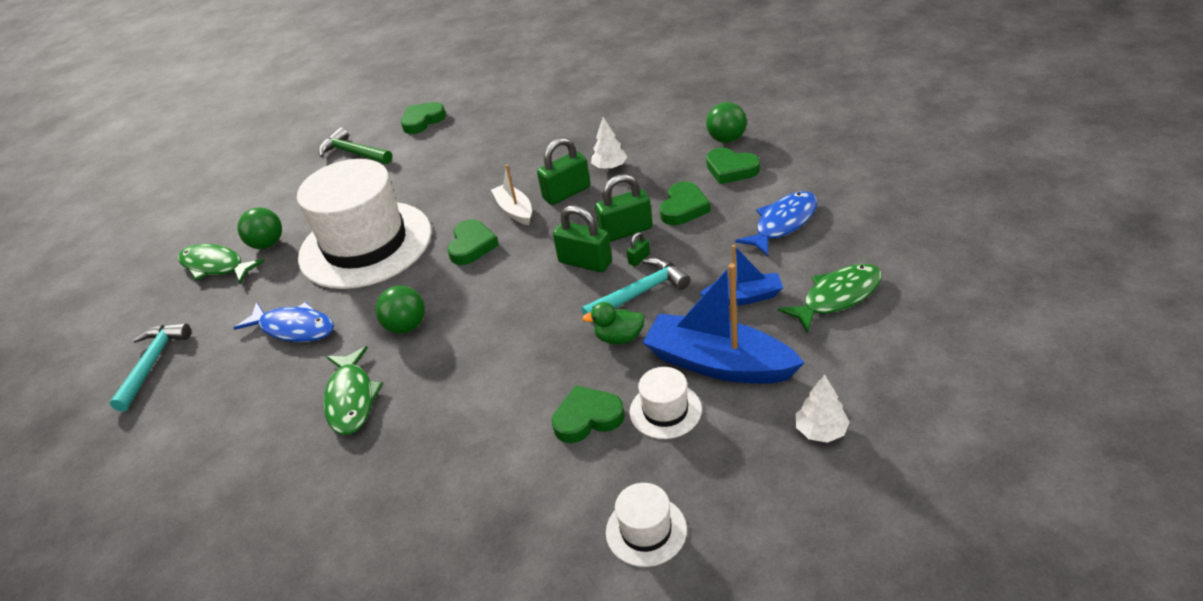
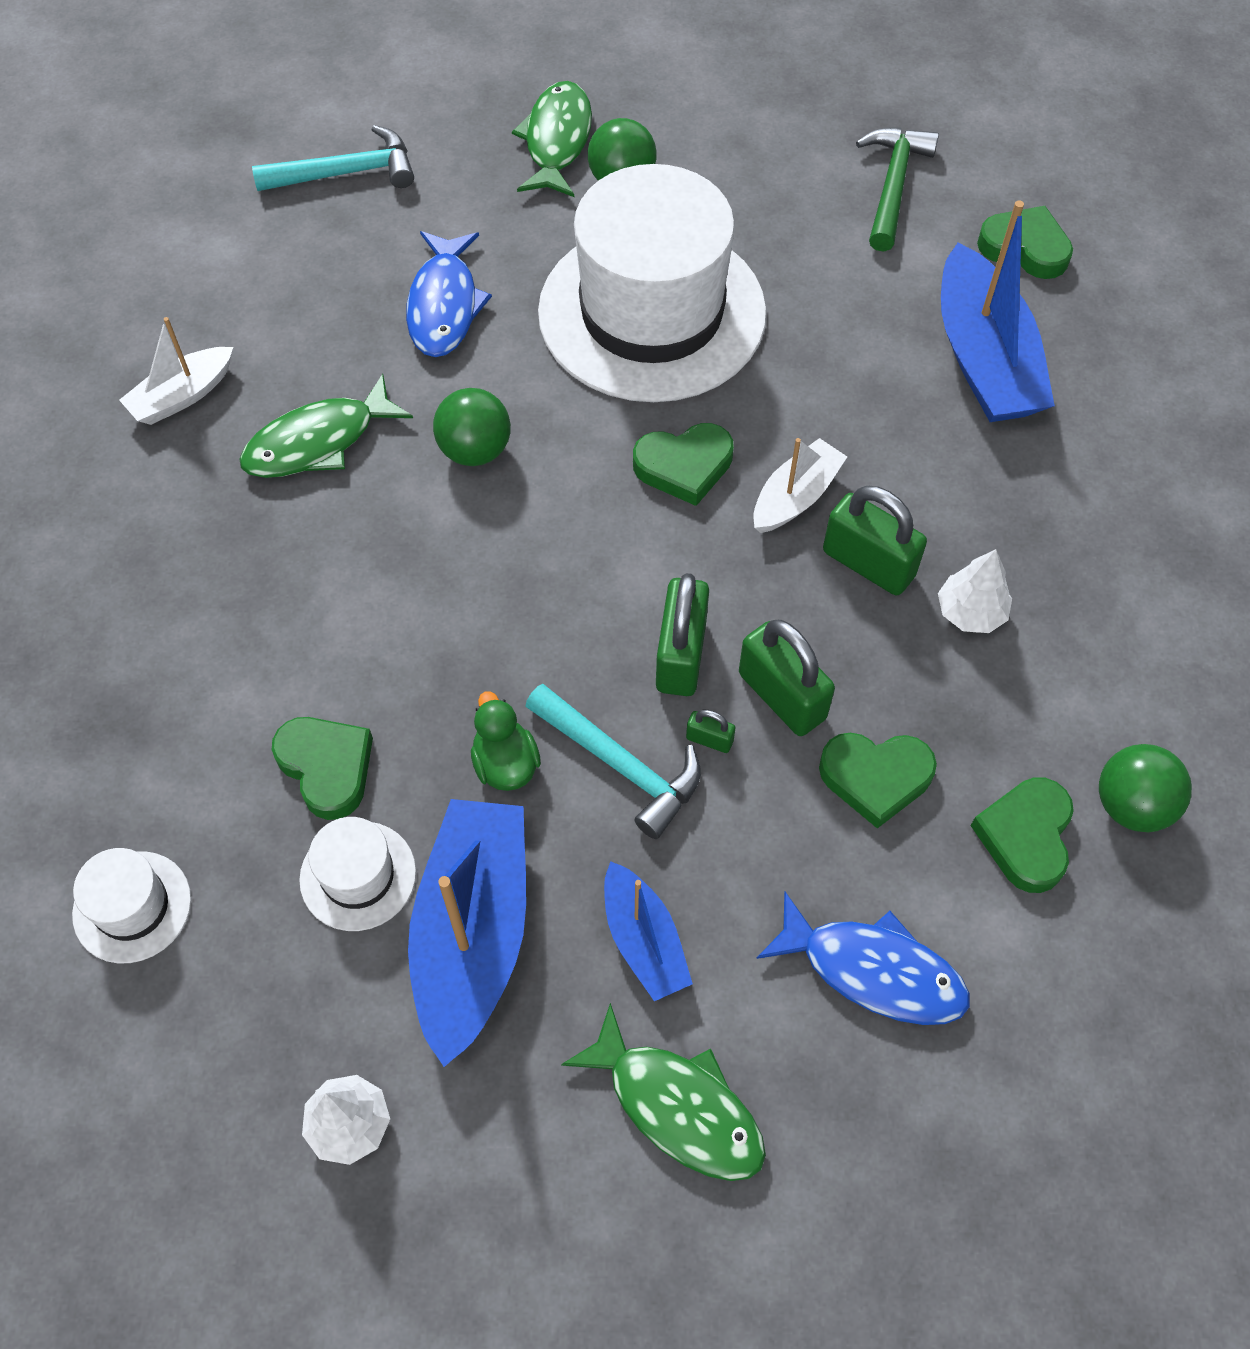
camera: 65 degrees right, 20 degrees up
none -> white boat [119,317,233,425]
none -> blue boat [941,200,1055,422]

